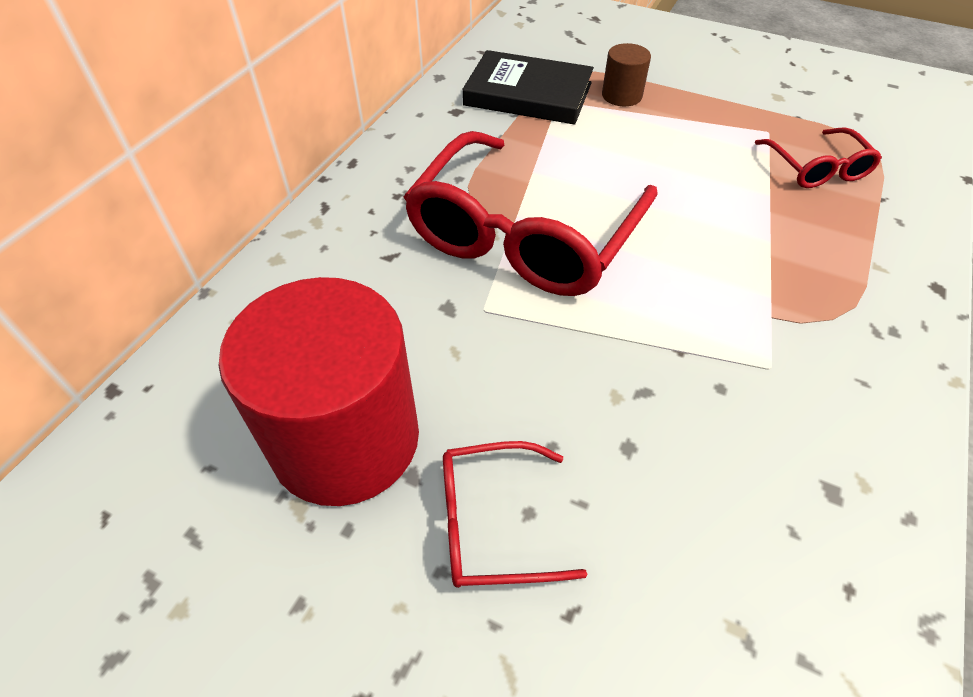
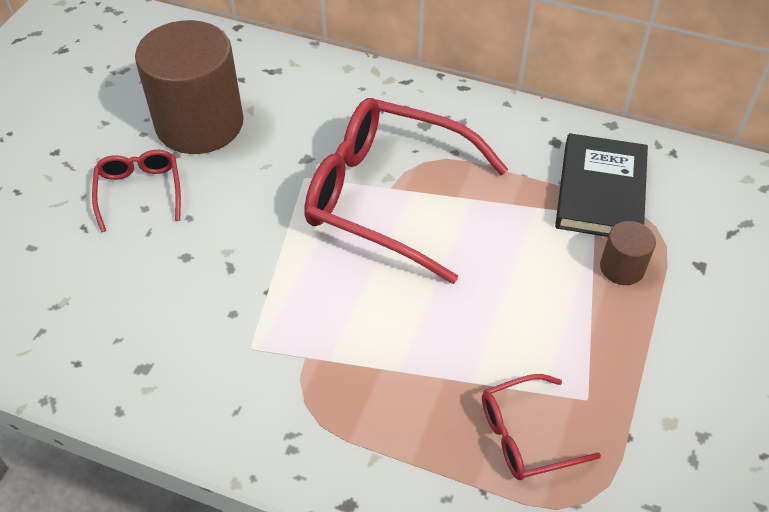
camera: 85 degrees right, 0 degrees up
red cylinder [218,277,419,506] -> brown cylinder [135,20,243,154]

